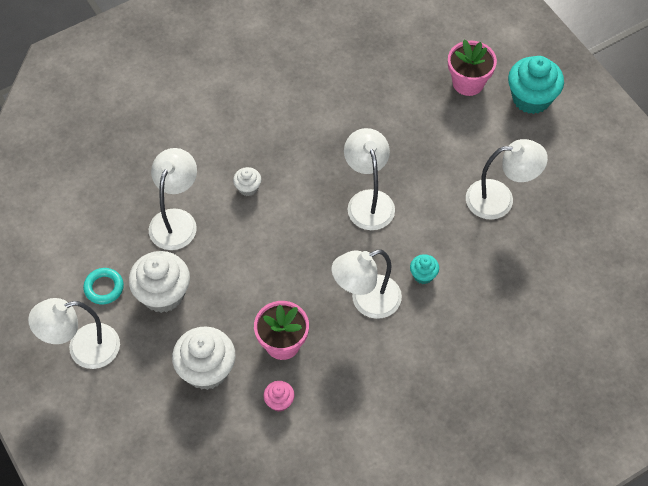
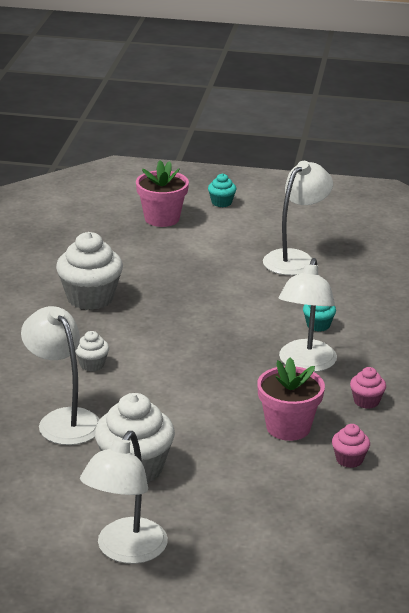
camera: 50 degrees left, 30 degrees down
turquoise ring [83,268,124,304] -> none
white cupcake [172,327,236,390] -> white cupcake moved to [56,232,123,310]
white lamp [344,128,395,230] -> none
turquoise cupcake [508,56,564,114] -> turquoise cupcake [208,173,236,207], size x0.49
none -> pink cupcake [350,367,386,409]

